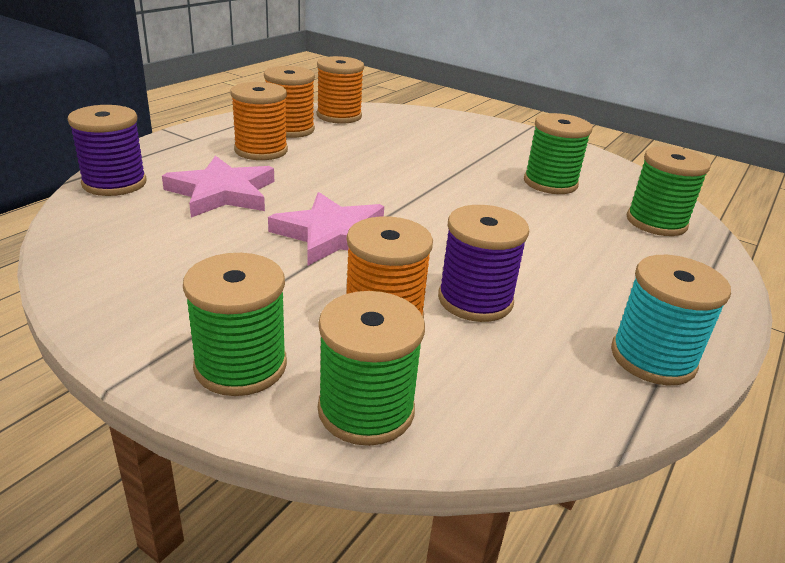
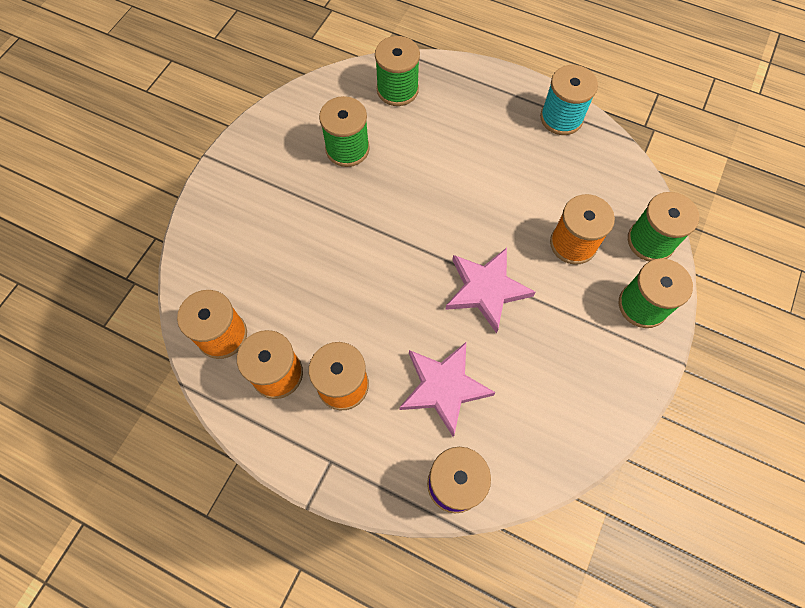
camera: 95 degrees left, 35 degrees up
purple spool [438,205,529,322] -> none

